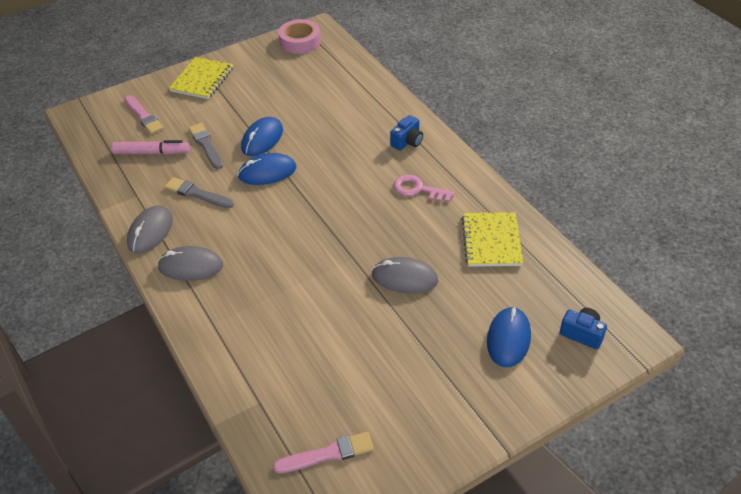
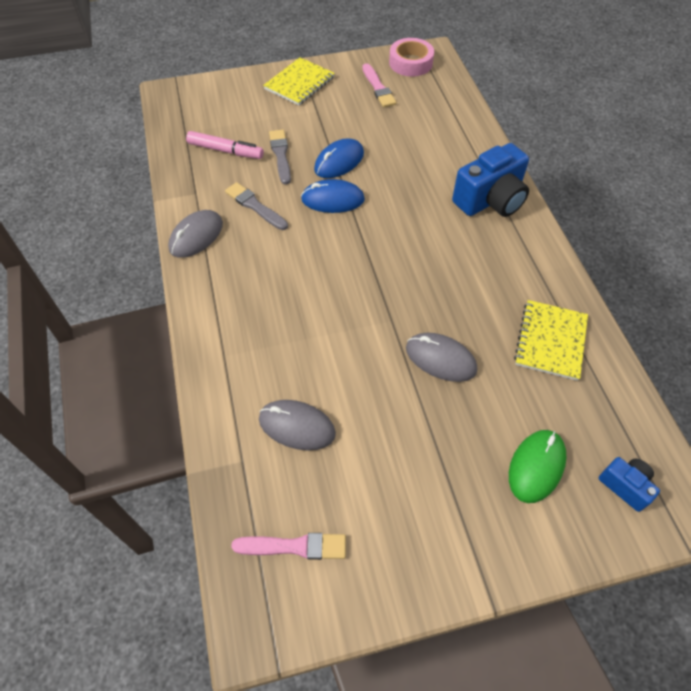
camera: 15 degrees right, 10 degrees up
pink brush [125,95,164,134] -> pink brush moved to [362,63,396,107]
grey mouse [157,246,223,281] -> grey mouse moved to [259,400,336,450]
blue camera [390,115,423,151] -> blue camera [452,143,529,217], size x1.94
pink key [394,175,455,202] -> none
blue mouse [487,307,531,367] -> green mouse [509,430,567,503]

